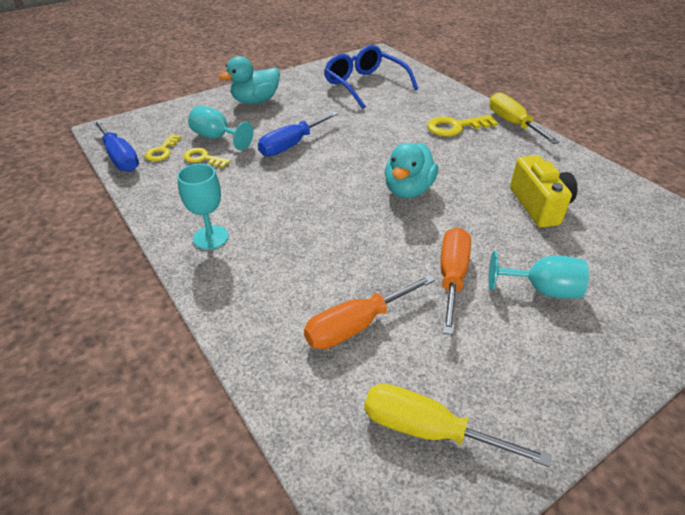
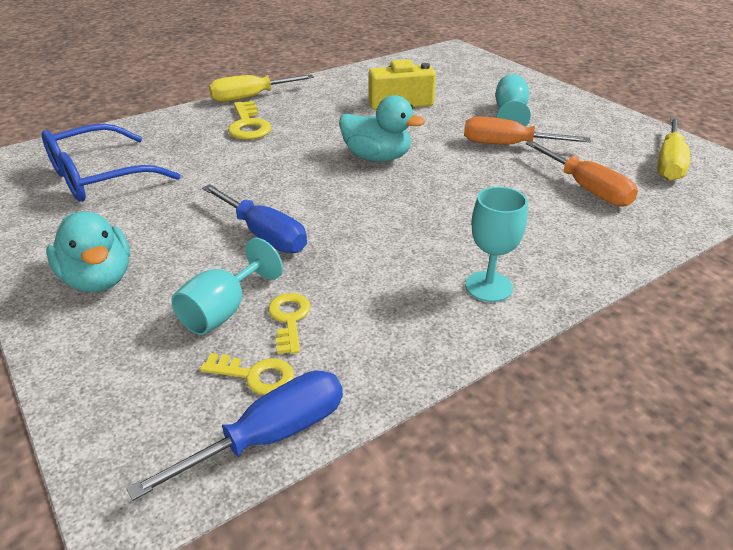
camera: 90 degrees left, 5 degrees down
yellow key [183,148,231,168] -> yellow key turned 150 degrees clockwise [268,293,311,354]

